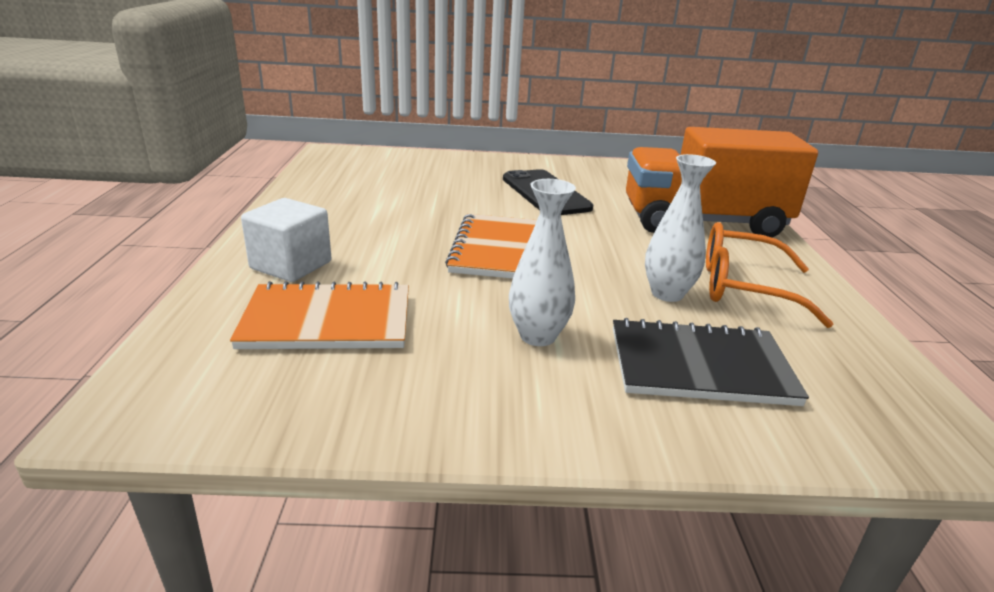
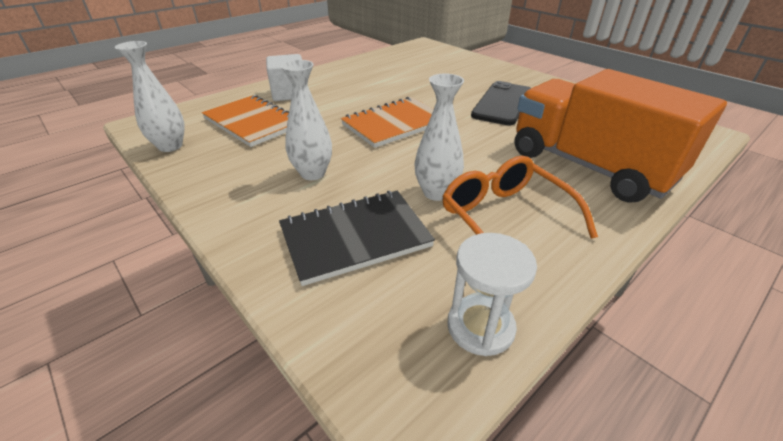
camera: 50 degrees right, 10 degrees up
black notebook [613,318,809,406] -> black notebook turned 75 degrees counterclockwise [279,190,435,286]
none -> white vase [115,41,185,152]
none -> white hourglass [447,233,537,356]

